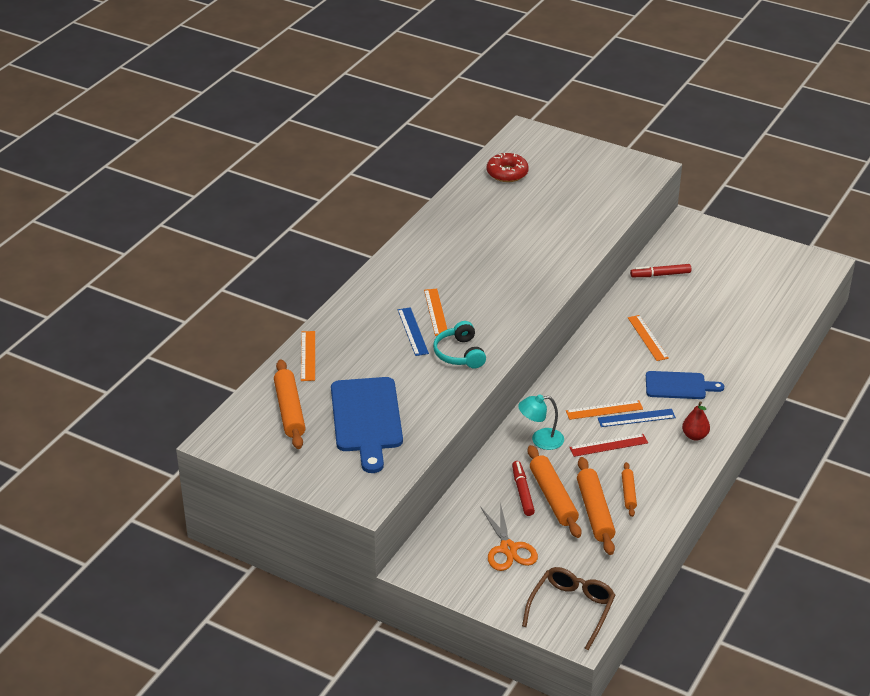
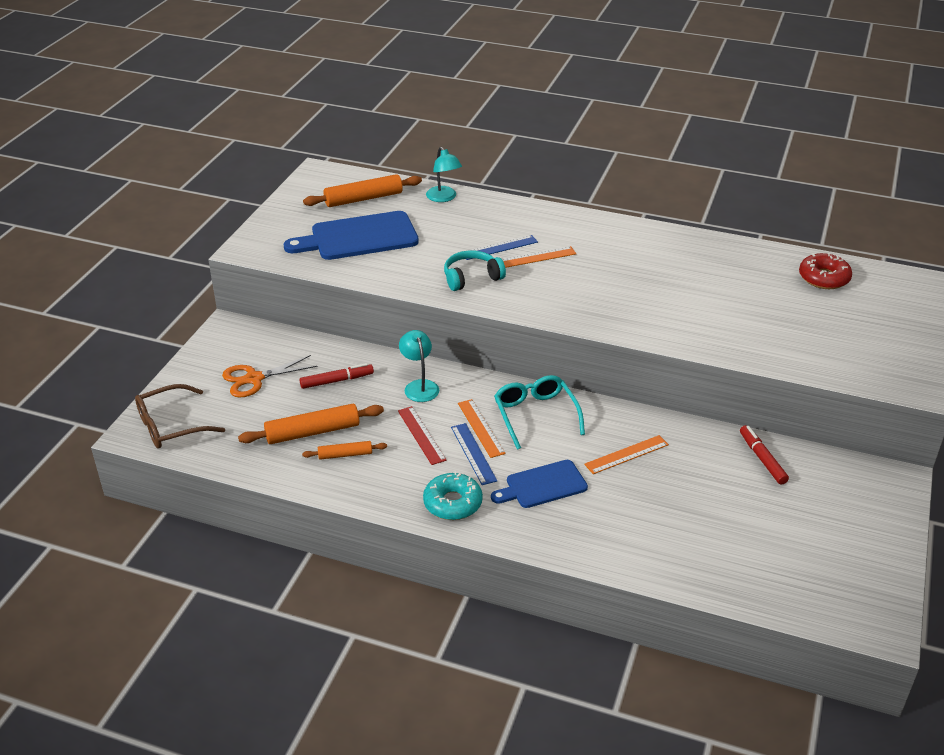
camera: 80 degrees right, 0 degrees up
orange ruler [301,331,315,381] -> turquoise lamp [426,147,462,202]
brown glasses [522,567,616,650] -> brown glasses turned 135 degrees clockwise [135,384,225,449]
orange rolling pin [528,445,582,538] -> none
blue cutting board [646,371,724,399] -> blue cutting board turned 75 degrees clockwise [491,460,588,508]
red pear [682,401,710,441] -> turquoise donut [423,471,483,520]
none -> turquoise glasses [494,375,585,450]

